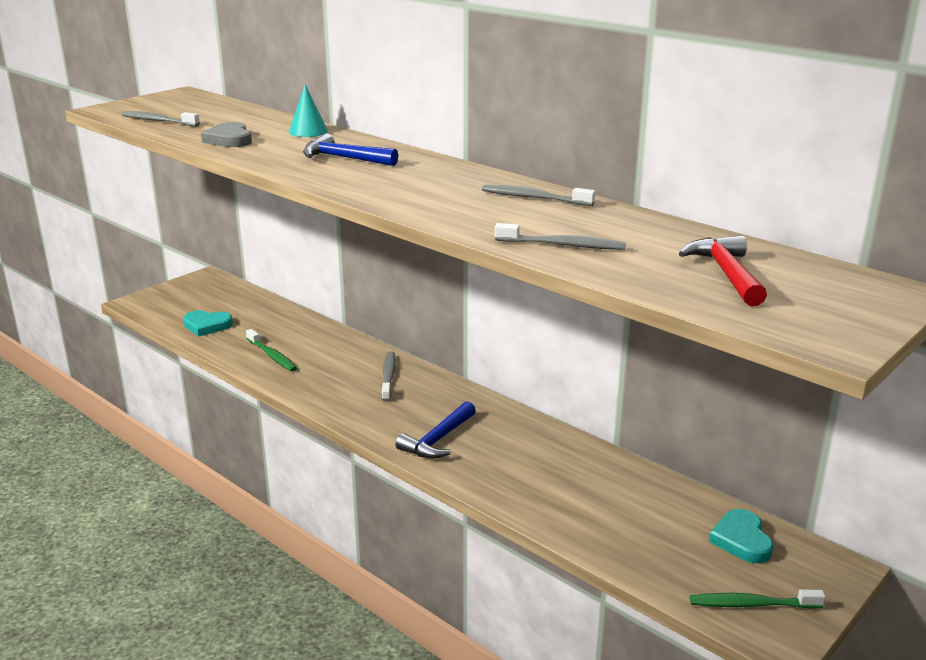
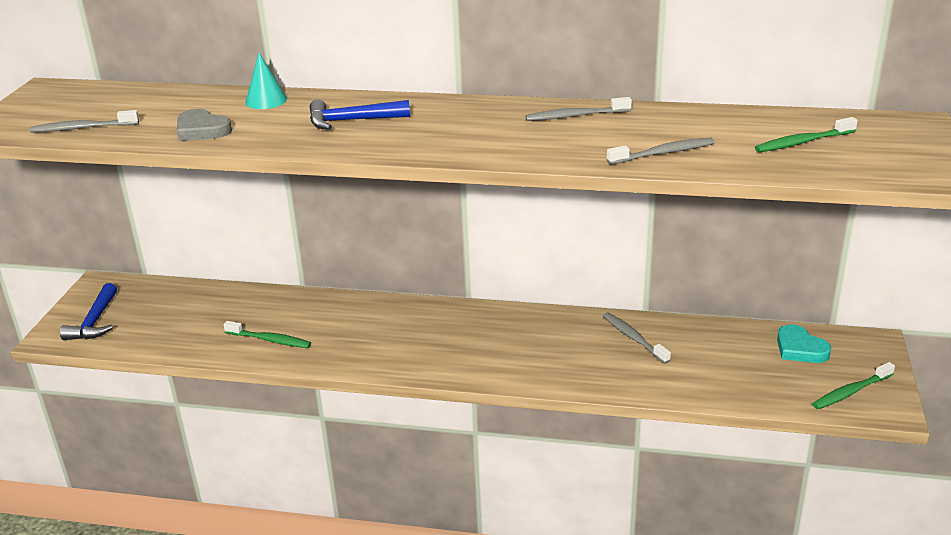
camera: 30 degrees left, 5 degrees up
turquoise heart [183,310,233,337] -> none
grey toothbrush [382,352,396,402] -> grey toothbrush moved to [603,313,671,364]
blue hammer [395,401,476,459] -> blue hammer moved to [60,283,117,340]
red hammer [679,235,767,306] -> green toothbrush [755,117,858,152]

